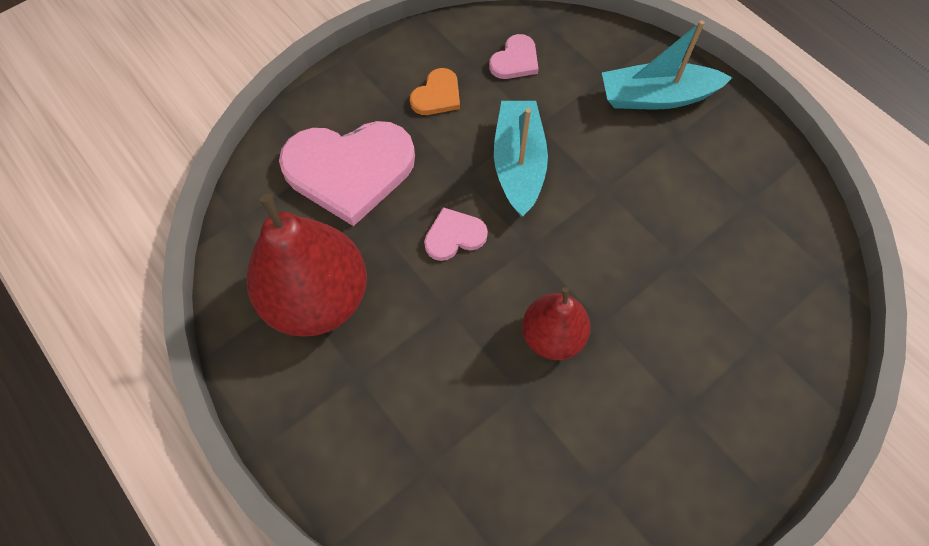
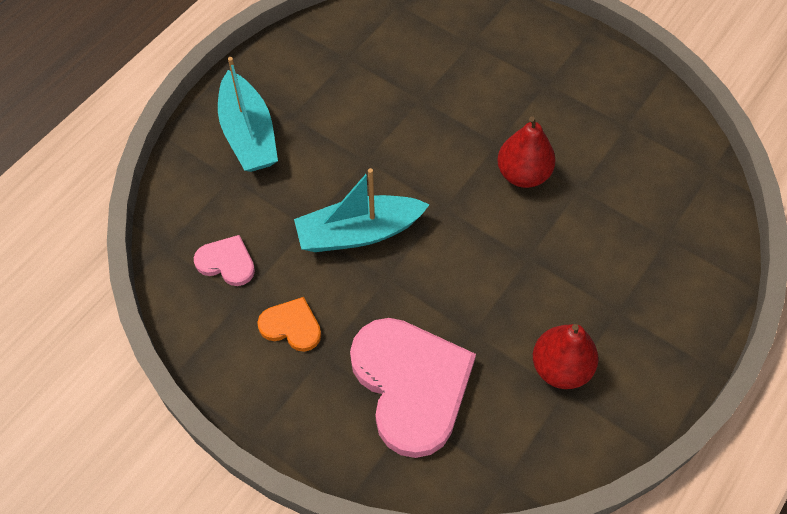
camera: 105 degrees left, 5 degrees down
red pear [247,194,367,337] -> red pear [533,324,598,389], size x0.58
pink heart [424,207,488,261] -> none

